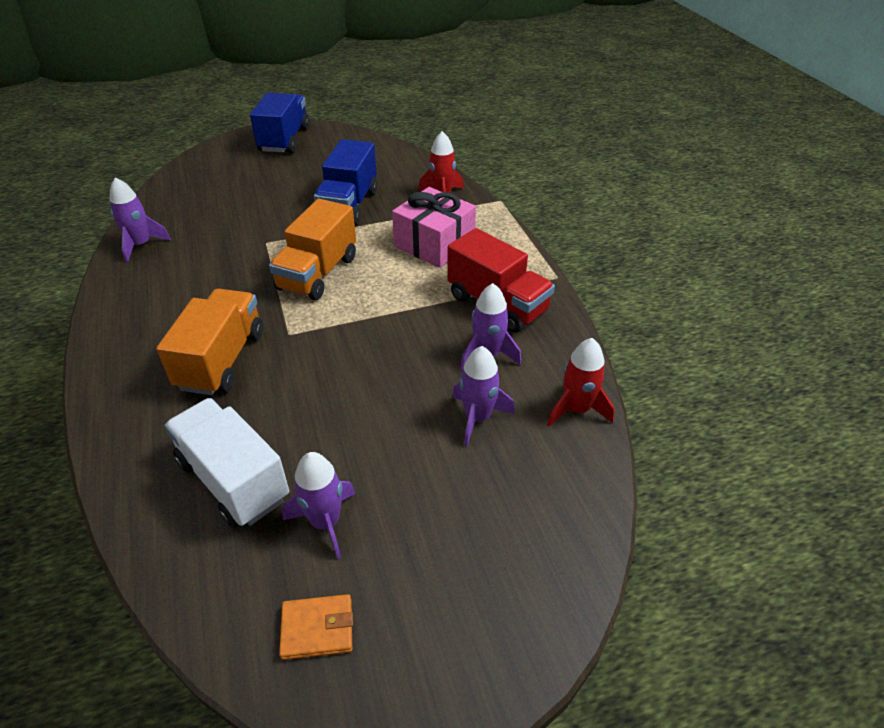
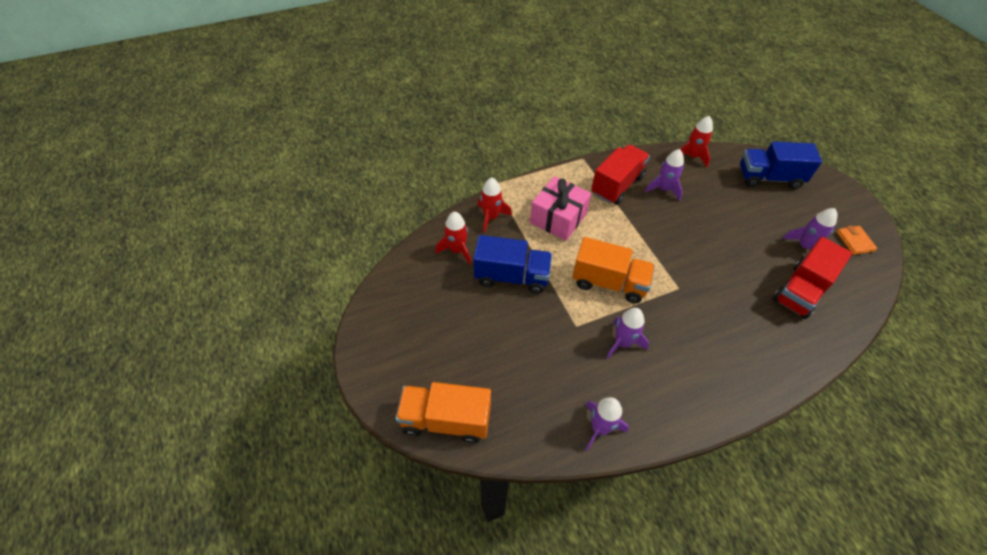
camera: 95 degrees left, 10 degrees up
orange truck [156,289,263,395] -> orange truck moved to [395,382,491,443]
white truck [164,398,289,528] -> red truck [773,237,852,319]
blue truck [250,93,310,153] -> blue truck moved to [740,141,822,189]
purple rocket [452,346,515,446] -> purple rocket moved to [606,308,649,359]
none -> red rocket [435,212,471,265]

